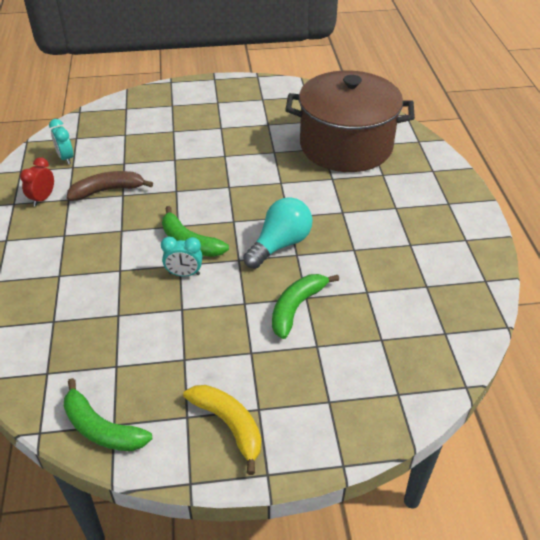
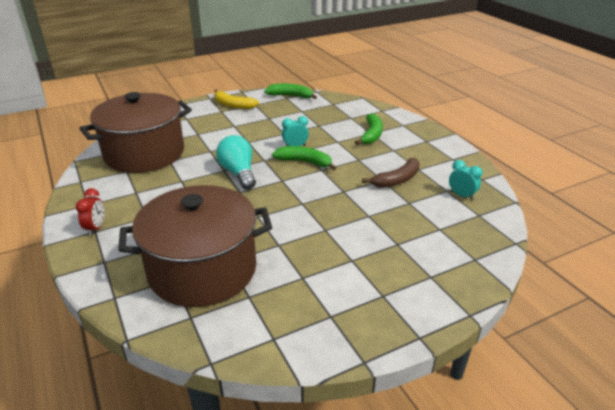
camera: 160 degrees right, 10 degrees down
red clock [20,157,54,206] -> red clock moved to [76,188,104,236]
turquoise light bulb [243,197,312,269] -> turquoise light bulb turned 135 degrees clockwise [216,135,256,189]
green banana [272,274,339,339] -> green banana moved to [355,114,383,145]
none -> brown pot [80,92,192,173]

